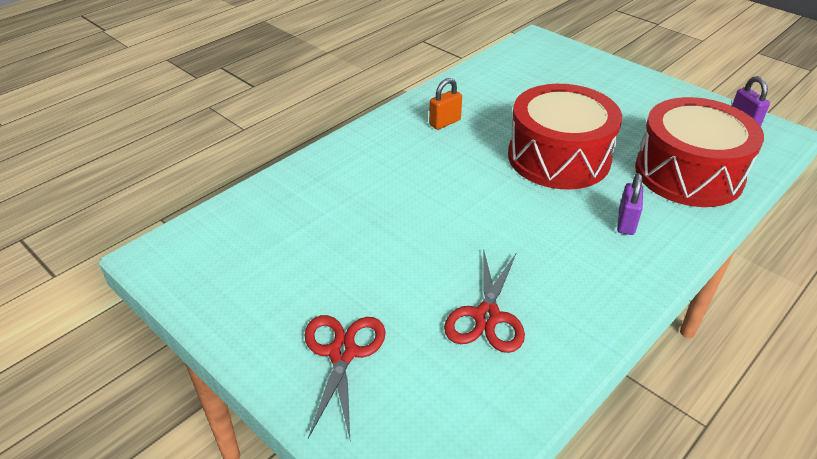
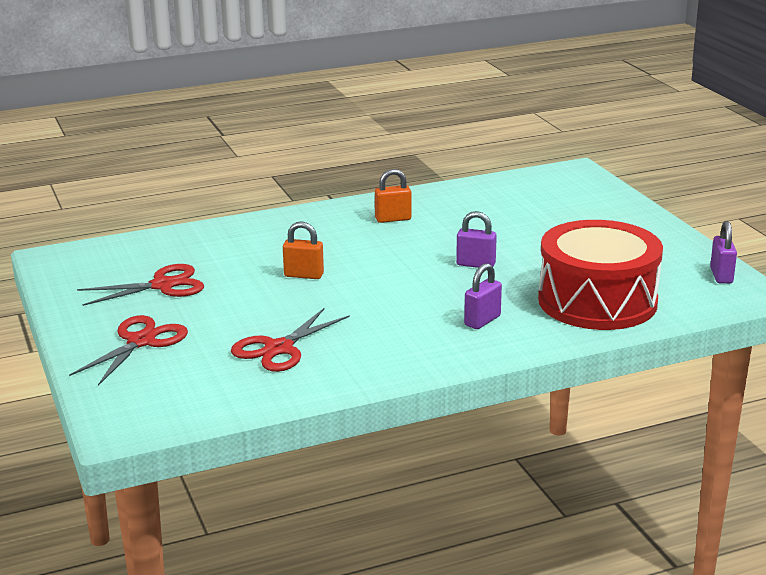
camera: 25 degrees right, 15 degrees down
red drum [508,84,622,189] -> purple padlock [456,211,497,268]
none -> red scissors [77,264,204,306]
none -> orange padlock [283,221,324,279]

